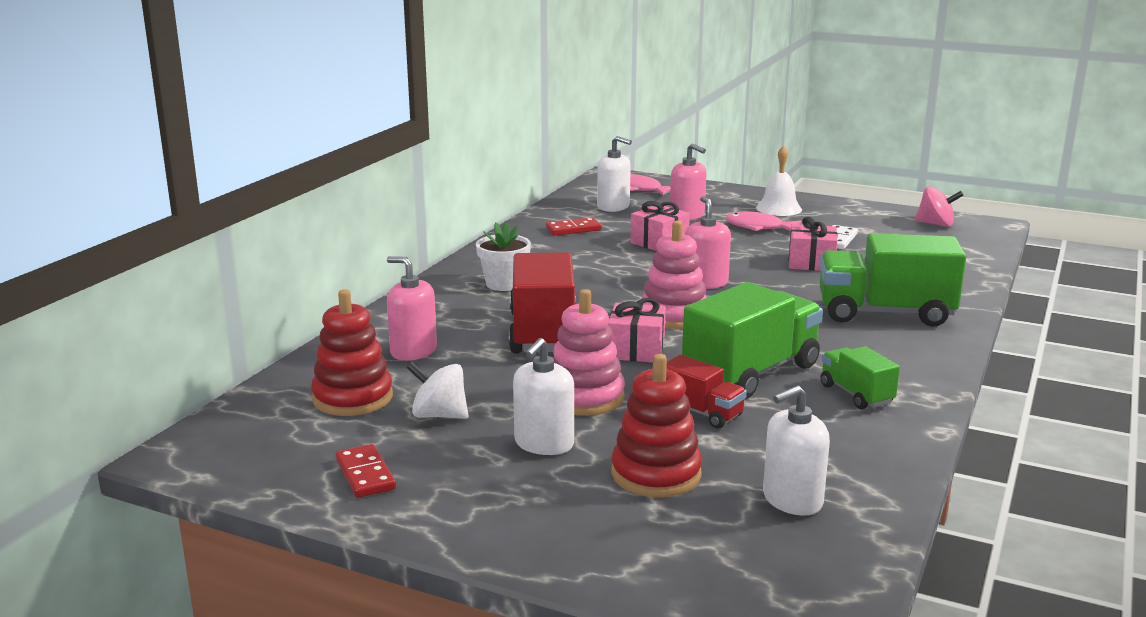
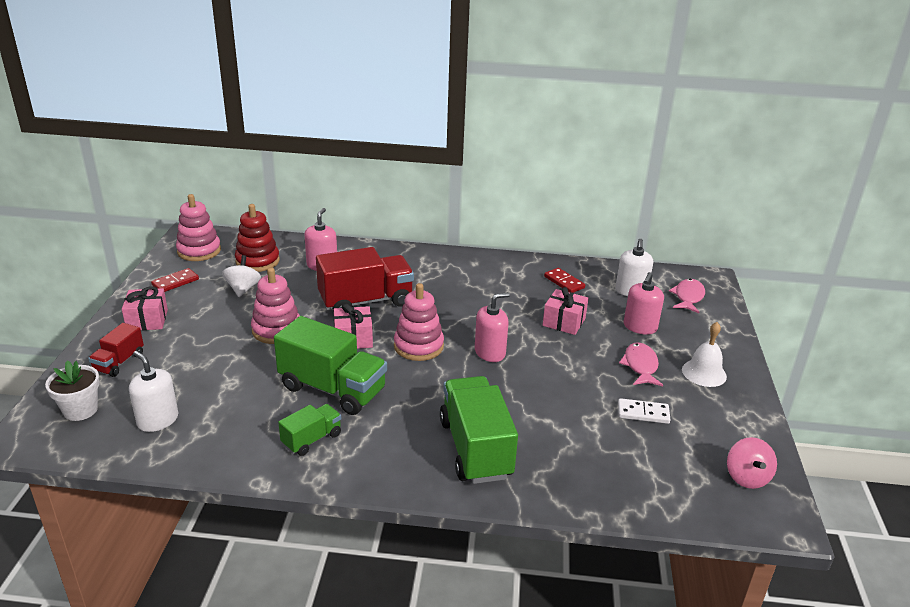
camera: 70 degrees right, 10 degrees up
white flower pot [476,222,531,291] -> white flower pot moved to [45,361,100,421]
white soap dispenser [513,338,574,455] -> none
red stacking toy [611,354,702,497] -> none
red truck [666,355,747,428] -> red truck moved to [88,323,144,377]
pink gift [788,217,838,271] -> pink gift moved to [122,286,168,330]
none -> pink stacking toy [176,194,221,261]

